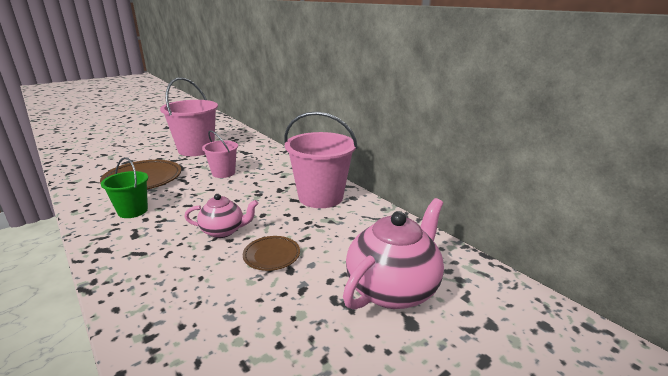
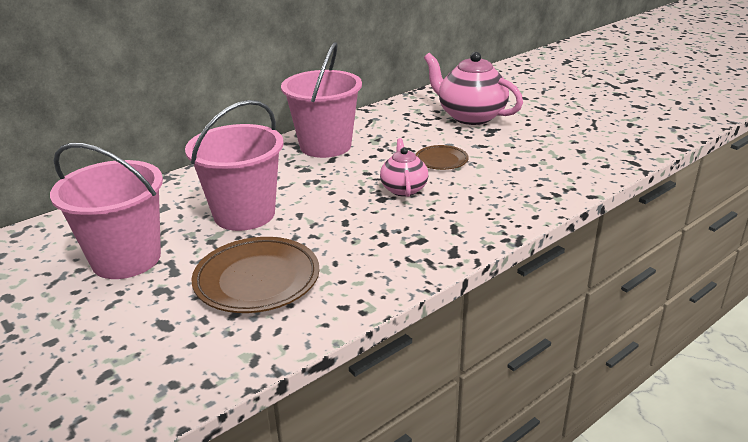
camera: 90 degrees left, 5 degrees up
green bucket [101,157,148,218] -> none
pink bucket [202,130,238,178] -> pink bucket [185,100,283,231], size x1.77

